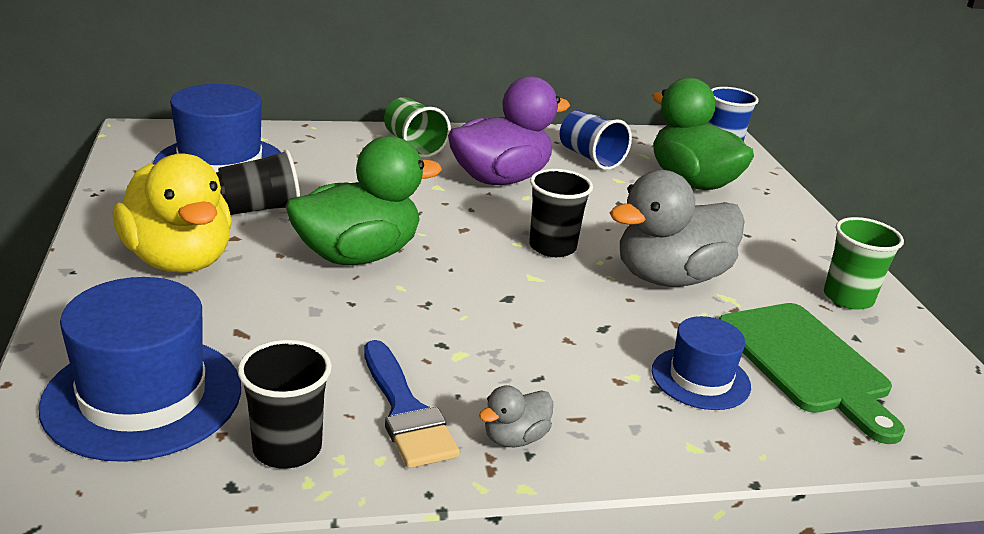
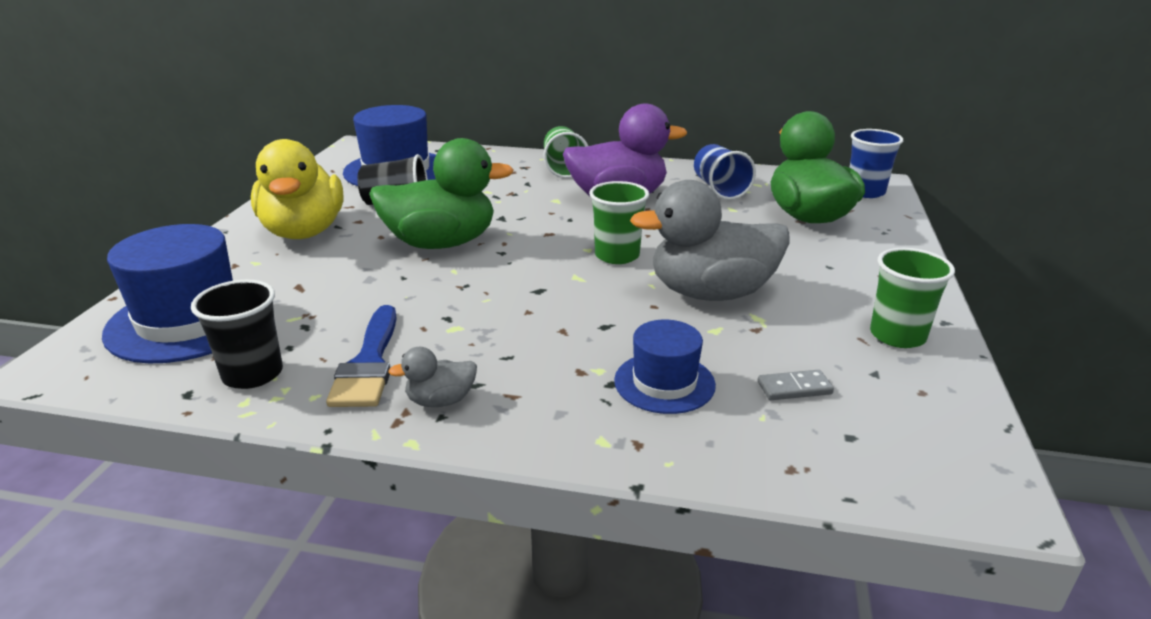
camera: 25 degrees right, 0 degrees up
black cup [529,169,593,257] -> green cup [589,181,649,264]
green cutting board [719,303,905,444] -> grey domino [758,370,834,400]

